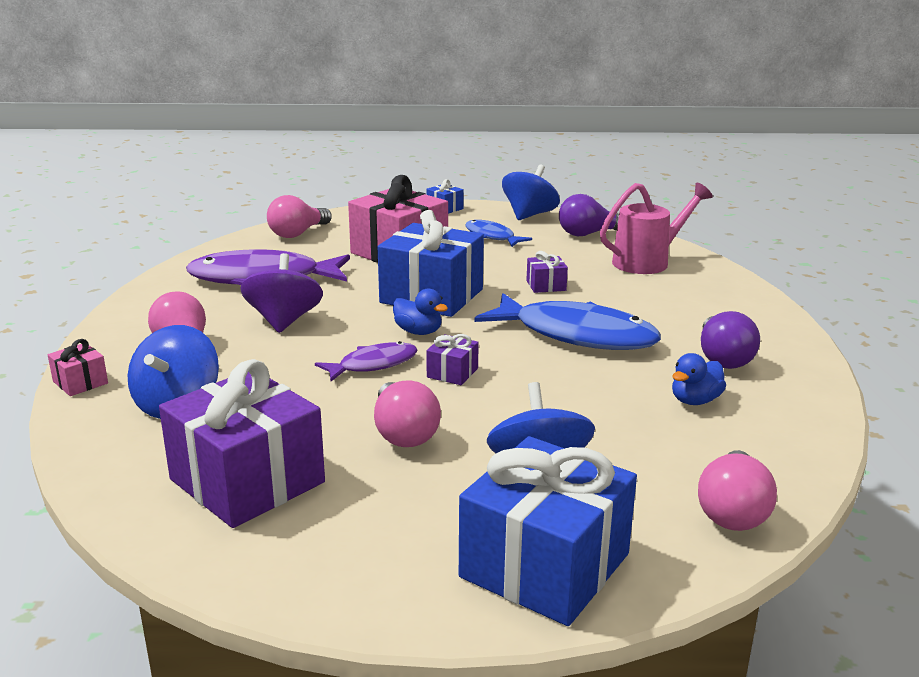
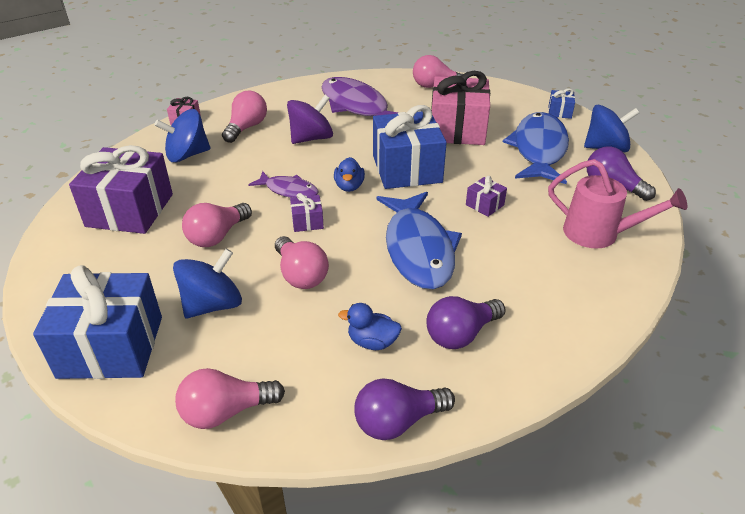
camera: 55 degrees right, 15 degrees up
blue fish [465,220,532,247] -> blue fish [503,112,569,184], size x1.88
none -> pink light bulb [275,236,329,289]
none -> purple light bulb [354,378,455,440]

